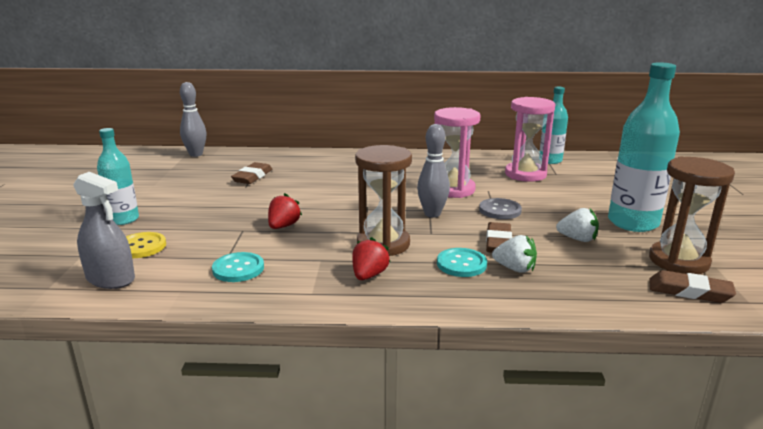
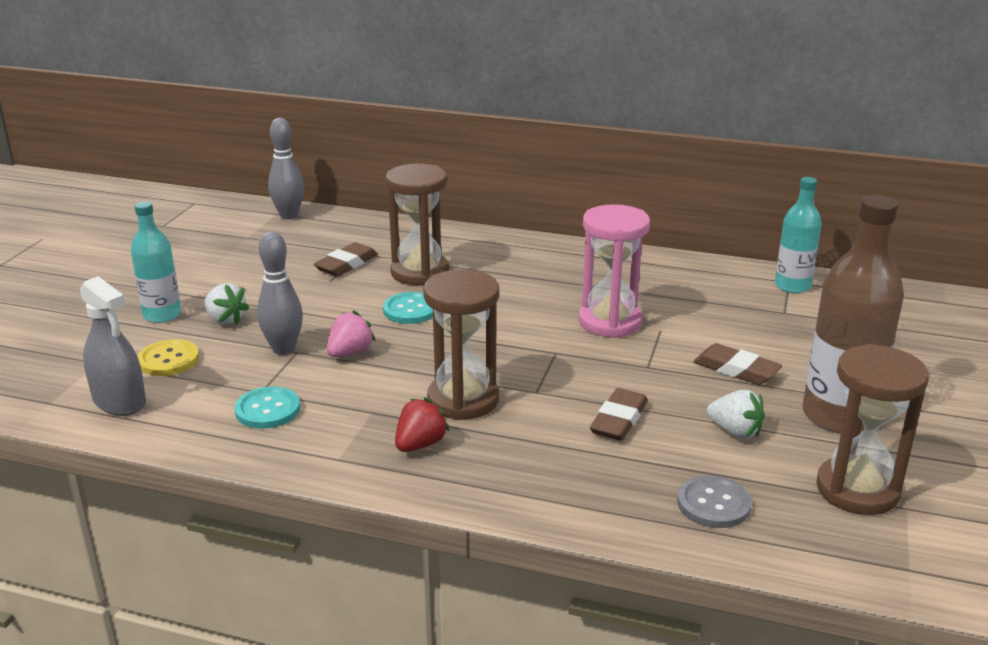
camera: 15 degrees right, 5 degrees up
red strawberry [268,193,302,229] -> pink strawberry [327,310,375,357]
grey bowling pin [417,124,450,218] -> grey bowling pin moved to [257,231,303,355]
turquoise button [437,248,487,277] -> turquoise button moved to [383,292,433,324]
grey button [479,198,522,219] -> grey button moved to [677,475,752,528]
white strawberry [492,235,537,273] -> white strawberry moved to [204,283,249,325]
pink hourglass [505,97,555,182] -> none
turquoise bottle [608,62,680,232] -> brown bottle [803,195,904,434]
brown eraser [649,270,736,303] -> brown eraser moved to [693,343,782,385]
none -> brown hourglass [386,164,449,286]

